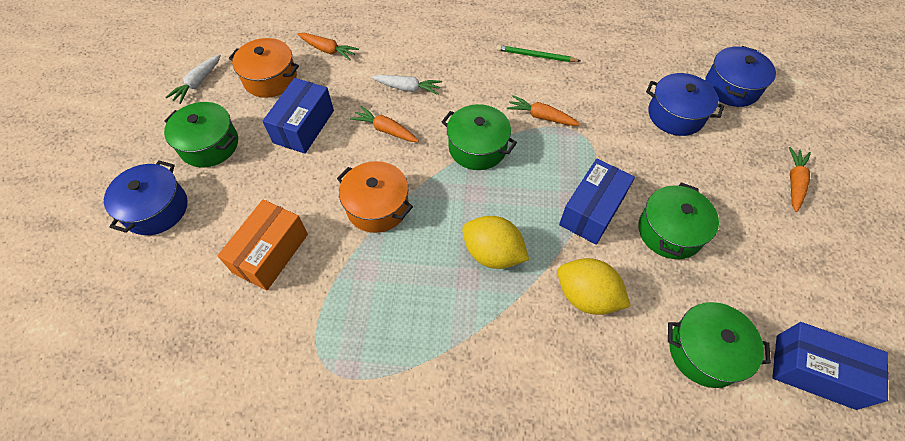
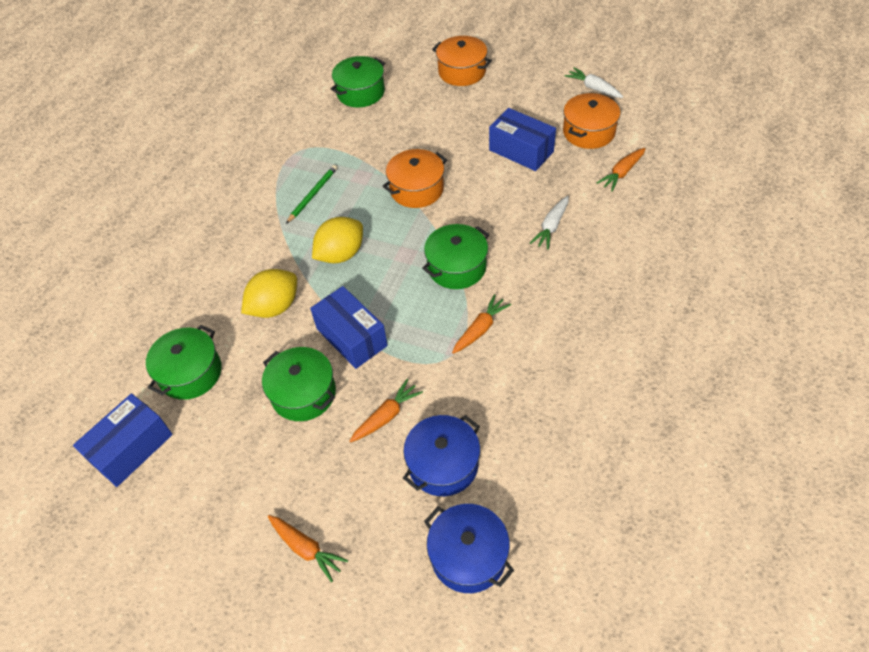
camera: 110 degrees right, 5 degrees down
blue pot [104,160,188,235] -> orange pot [432,36,492,86]
green pot [164,102,238,167] -> green pot moved to [331,56,385,107]
orange box [217,199,308,290] -> none
orange carrot [350,106,419,142] -> orange carrot moved to [350,379,423,442]
green pencil [497,45,580,62] -> green pencil moved to [286,165,337,224]

